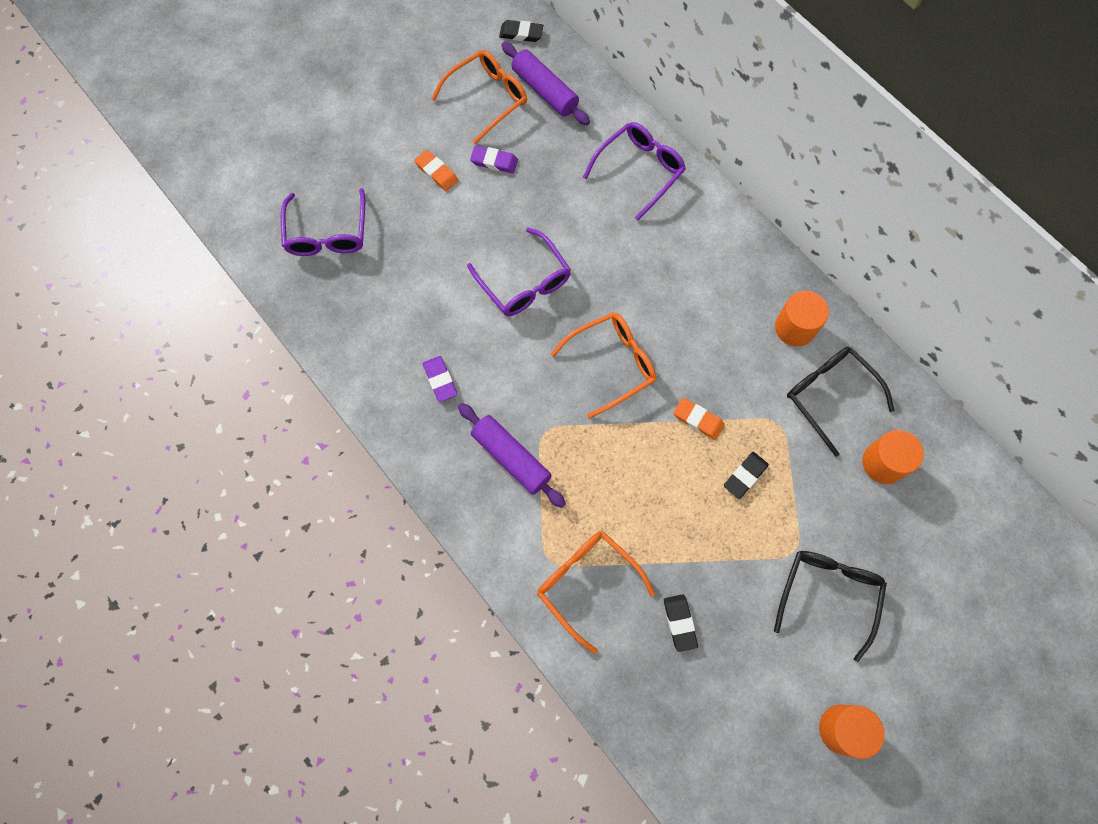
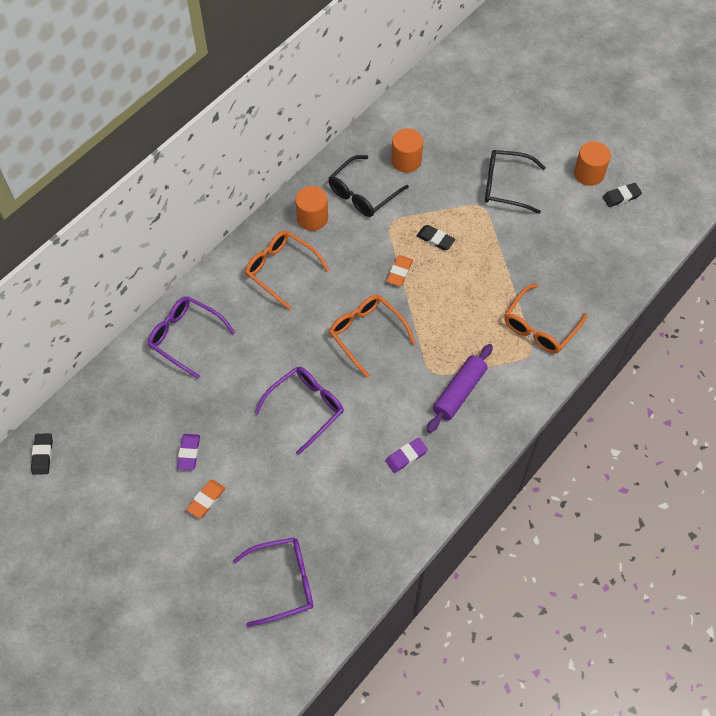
camera: 100 degrees left, 10 degrees down
orange glasses [431,50,527,145] -> orange glasses moved to [245,231,329,310]
purple rolling pin [502,42,590,125] -> none
black eraser [664,594,698,652] -> black eraser moved to [603,183,642,207]

